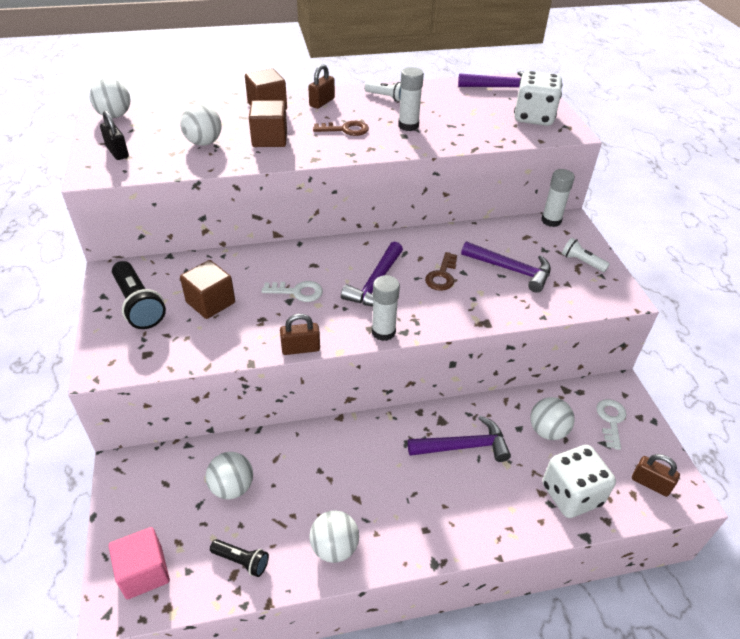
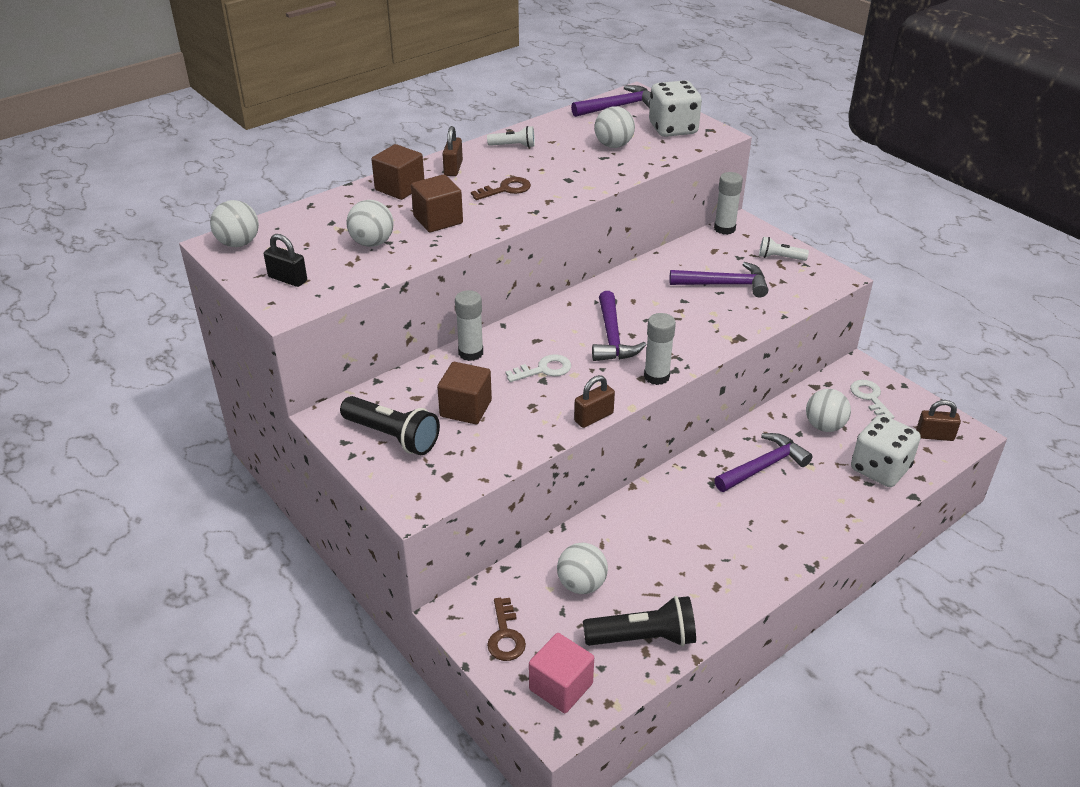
camera: 25 degrees left, 5 degrees down
black flashlight [210,539,269,577] -> black flashlight [583,596,696,646], size x1.76
white ball [309,510,359,563] -> white ball moved to [594,106,635,148]
white glue stick [398,67,424,131] -> white glue stick moved to [455,290,483,361]
brown key [425,252,457,291] -> brown key moved to [487,598,526,661]

